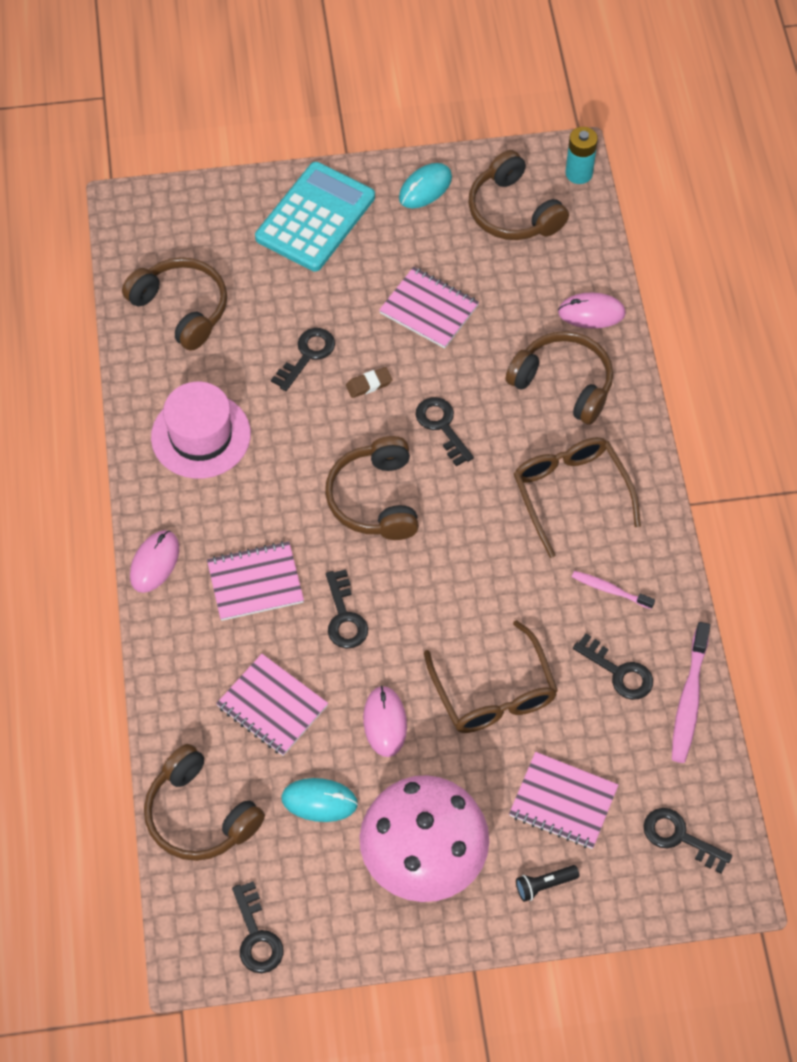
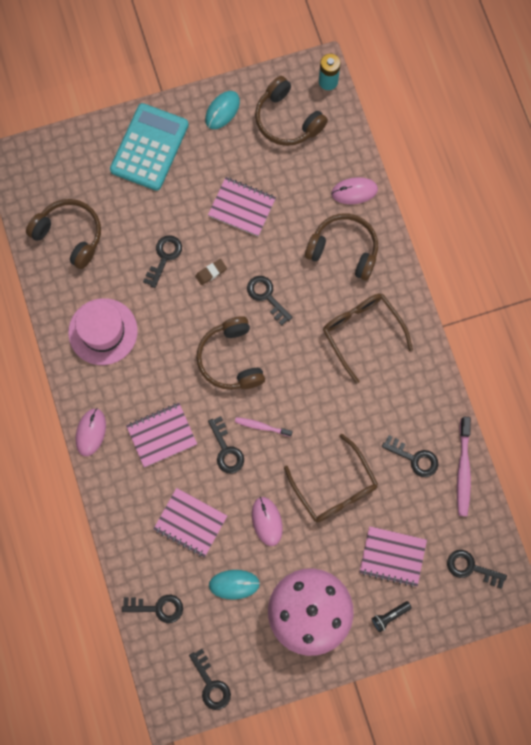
camera: 10 degrees left, 15 degrees up
brown headphones [144,744,265,861] -> black key [122,595,183,623]
pink toothbrush [572,571,655,609] -> pink toothbrush moved to [235,417,293,437]

